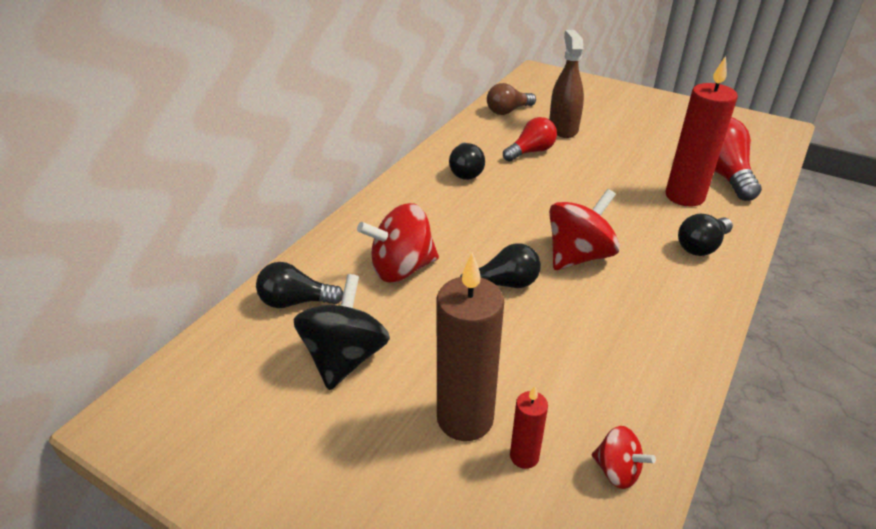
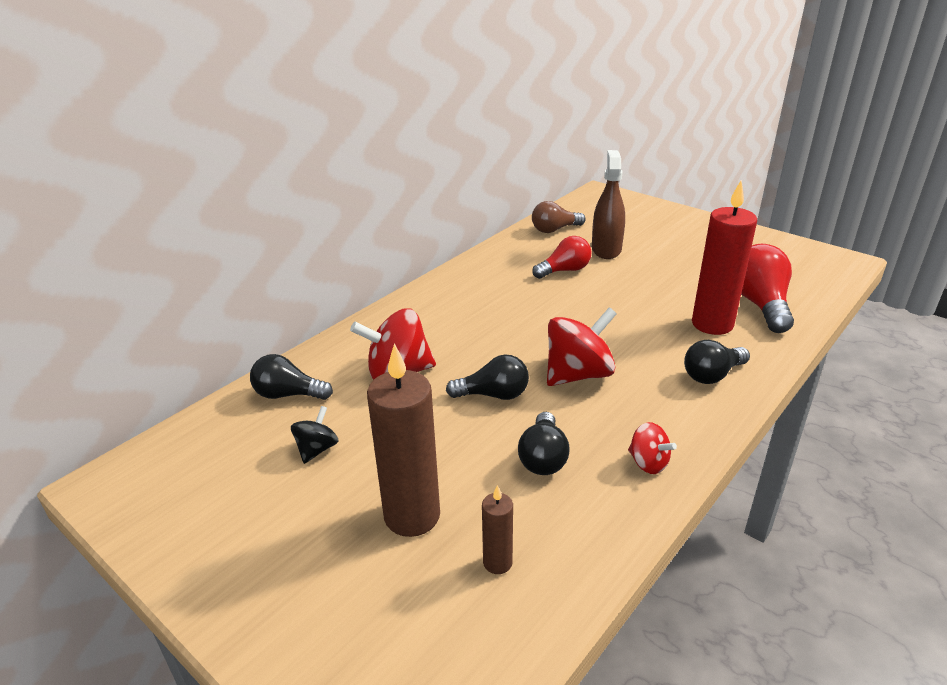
camera: 10 degrees right, 5 degrees down
black spinning top [293,274,390,390] -> black spinning top [291,406,338,464], size x0.54
black light bulb [449,143,485,180] -> black light bulb moved to [518,412,570,475]
red candle [510,386,548,469] -> none
red spinning top [592,426,656,489] -> red spinning top moved to [628,422,677,474]
none -> brown candle [482,485,513,574]

